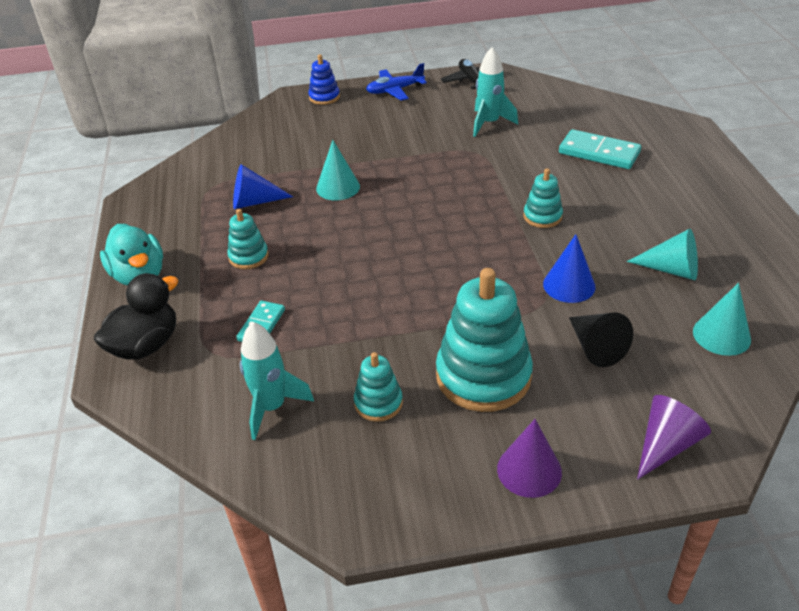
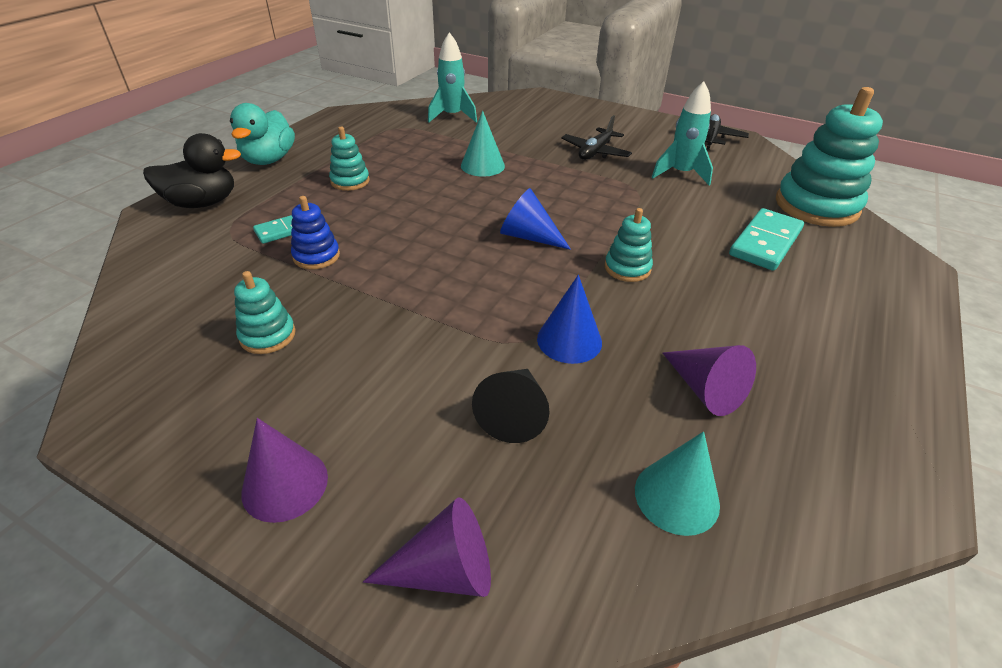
camera: 35 degrees right, 0 degrees up
blue cone [233,164,293,209] -> blue cone moved to [500,188,571,250]
turquoise rocket [240,322,314,440] -> turquoise rocket moved to [428,32,477,123]
blue stacking toy [308,54,340,105] -> blue stacking toy moved to [291,196,340,269]
blue plane [366,63,427,100] -> none
turquoise stacking toy [436,268,533,412] -> turquoise stacking toy moved to [776,87,883,227]
turquoise domino [559,129,641,169] -> turquoise domino turned 60 degrees clockwise [729,208,804,271]
turquoise cone [627,228,698,280] -> purple cone [663,345,756,416]
none -> black plane [561,115,632,160]

